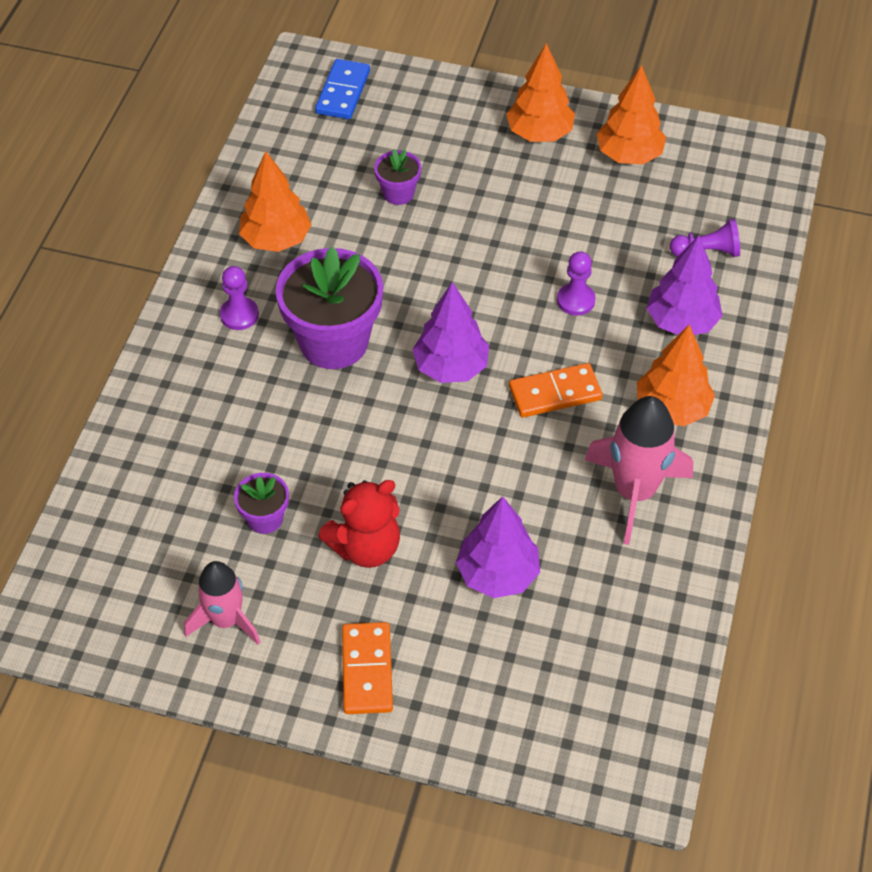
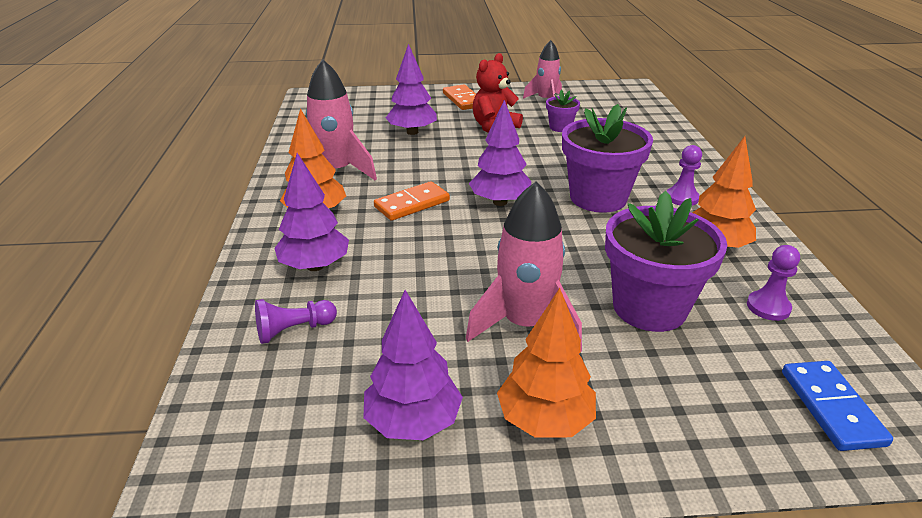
camera: 160 degrees right, 20 degrees down
purple flower pot [374,149,421,205] -> purple flower pot [605,191,727,332], size x2.08
purple pawn [557,251,596,316] -> purple pawn moved to [747,245,800,321]
orange tree [596,65,666,164] -> purple tree [363,290,463,440]
none -> pink rocket [466,182,582,352]

